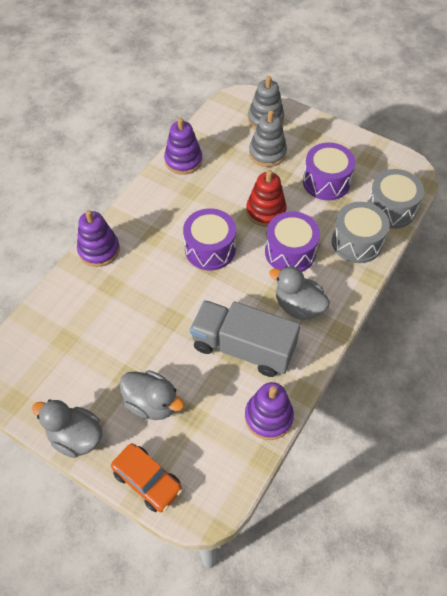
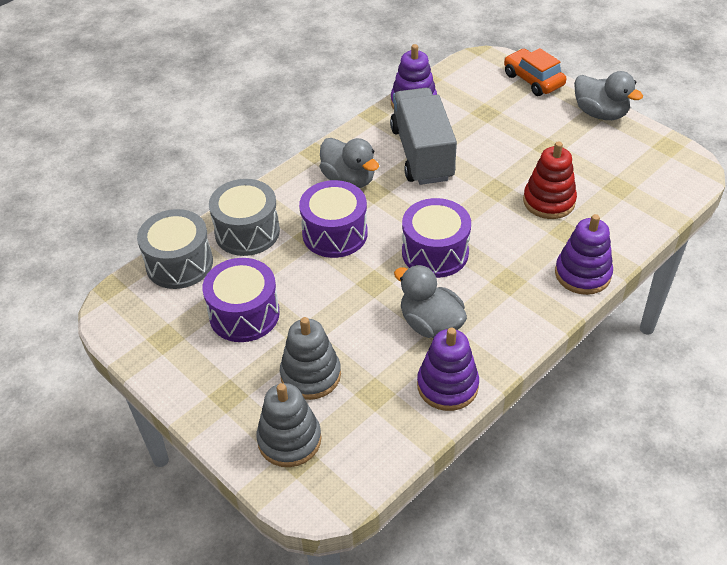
camera: 165 degrees left, 10 degrees down
grey duck [119,370,184,420] -> grey duck moved to [394,265,467,338]
grey truck [190,300,301,377] -> grey truck turned 135 degrees counterclockwise [390,88,457,185]
red stacking toy [246,170,287,227] -> red stacking toy moved to [523,141,577,219]

